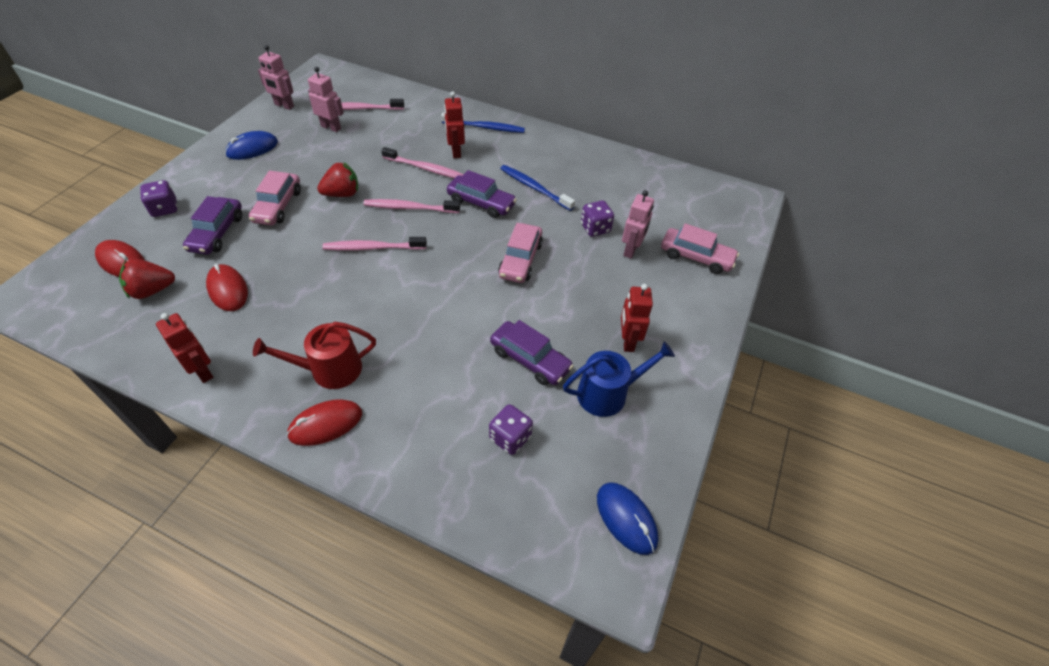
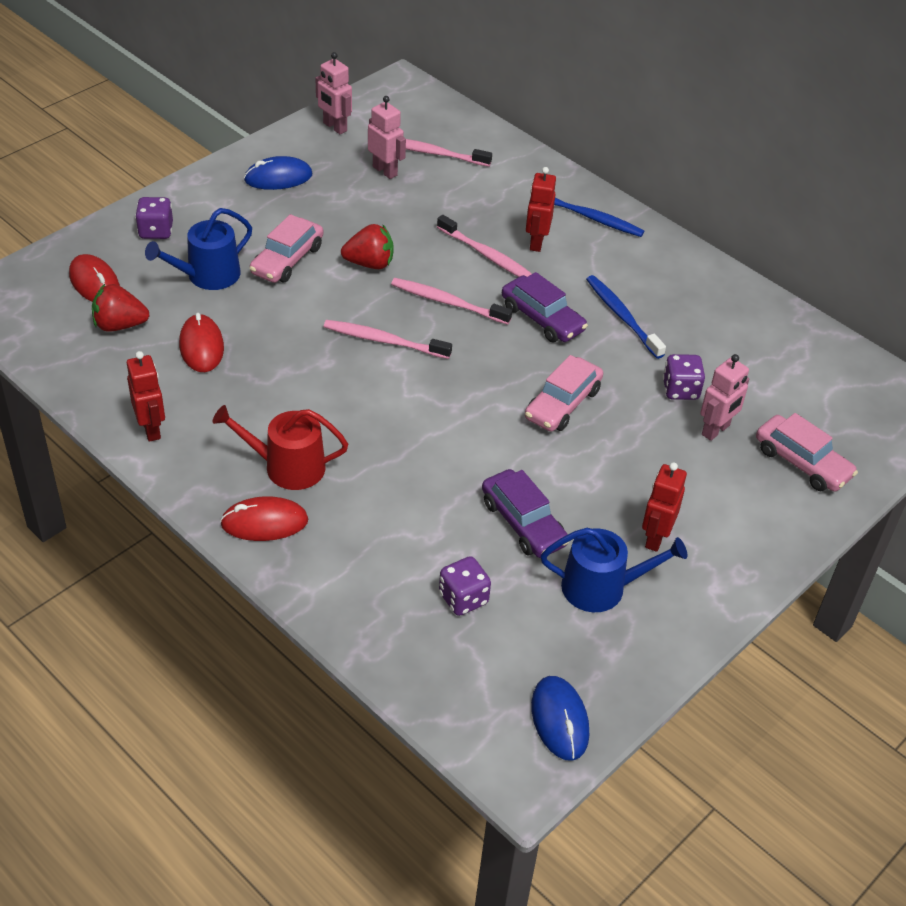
camera: 20 degrees right, 5 degrees down
purple car [183,196,242,255] -> blue watering can [145,208,252,290]

